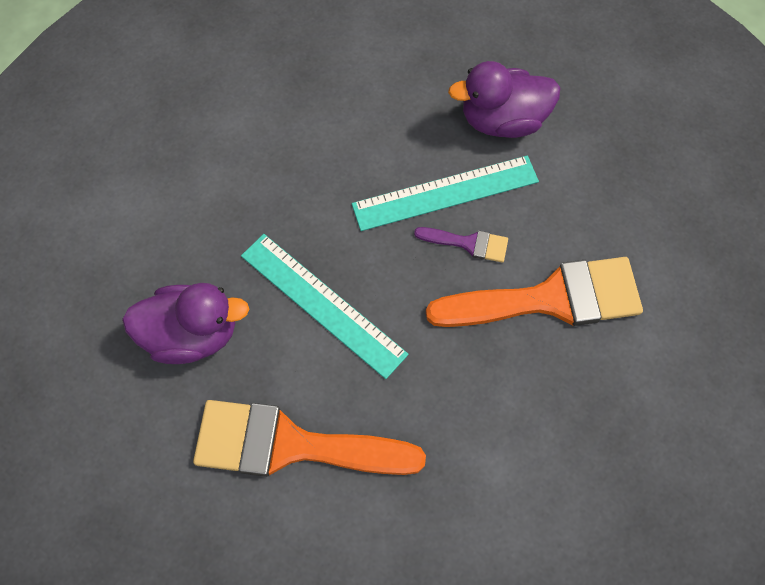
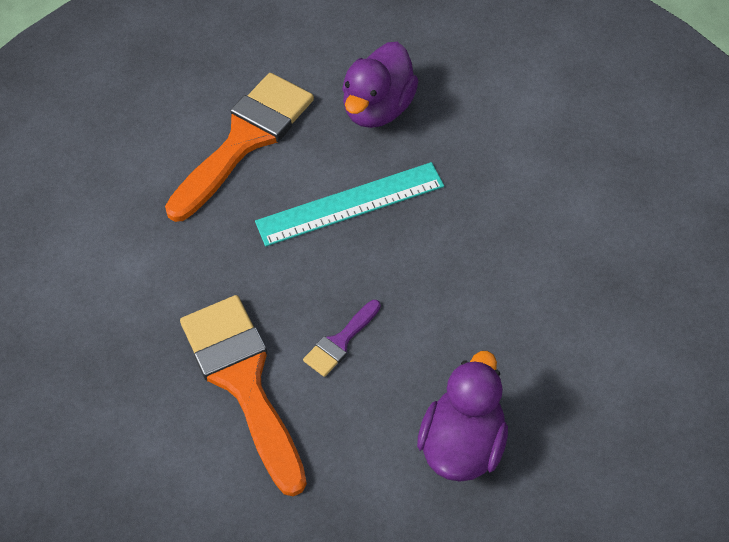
camera: 120 degrees right, 10 degrees down
turquoise ruler [352,155,539,231] -> none
orange brush [426,257,643,327] -> orange brush turned 135 degrees clockwise [180,295,307,496]

